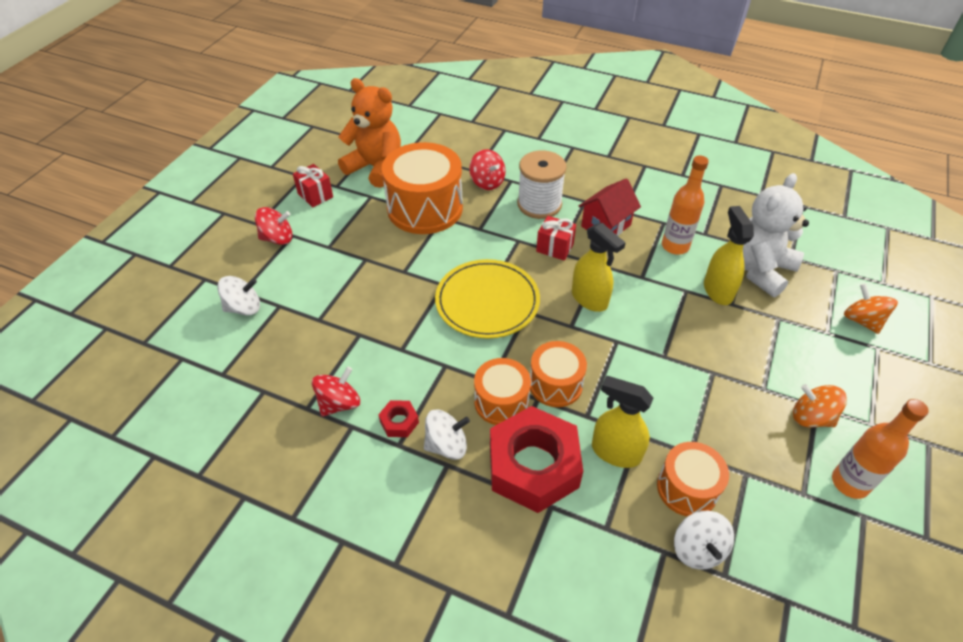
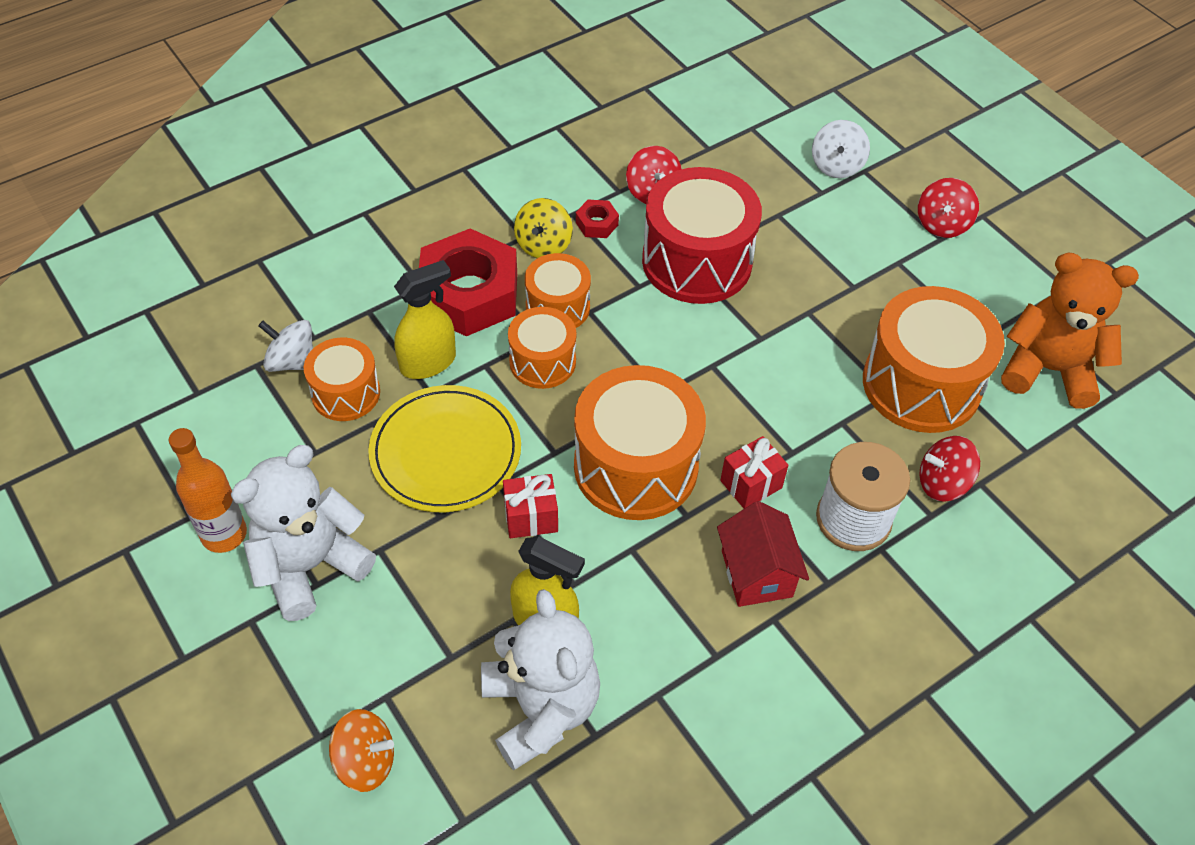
camera: 120 degrees right, 5 degrees up
red gift [293,164,333,207] -> red gift moved to [503,474,558,538]
orange teddy bear [338,78,401,188] -> orange teddy bear turned 135 degrees counterclockwise [1001,253,1139,409]
white spinning top [424,410,470,460] -> yellow spinning top [514,198,573,258]
yellow plate [435,259,540,338] -> yellow plate moved to [368,385,521,512]
yellow spray bottle [572,223,626,312] -> orange drum [574,365,706,520]
orange bottle [662,156,709,255] -> none
orange spinning top [793,384,847,427] -> white teddy bear [231,445,376,621]
none -> red drum [642,167,762,304]

